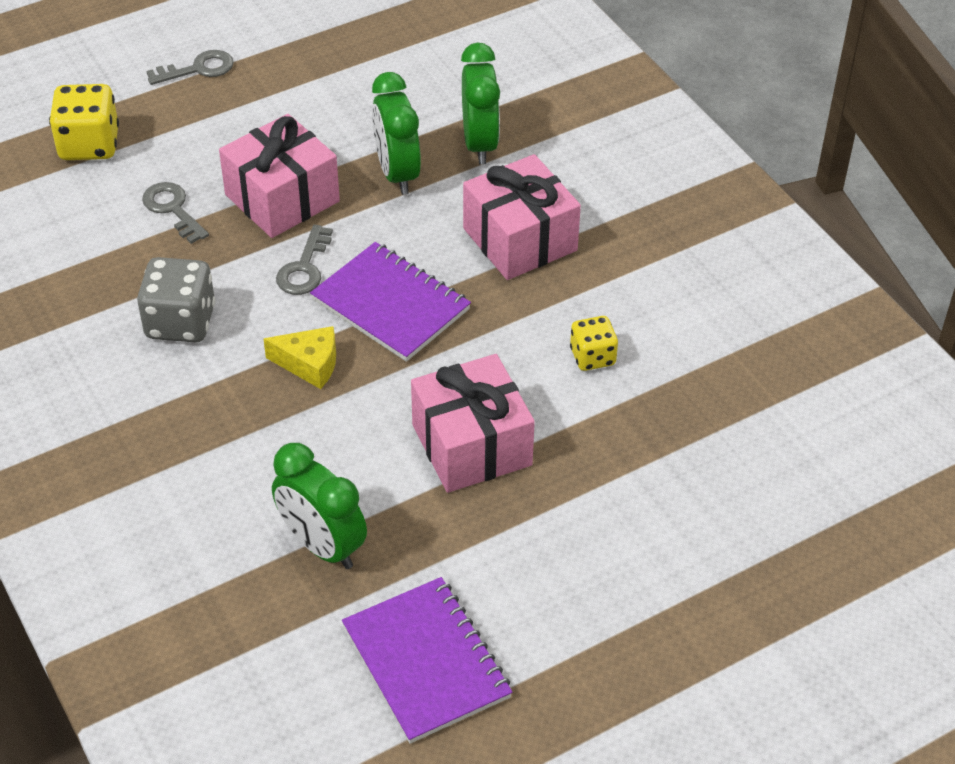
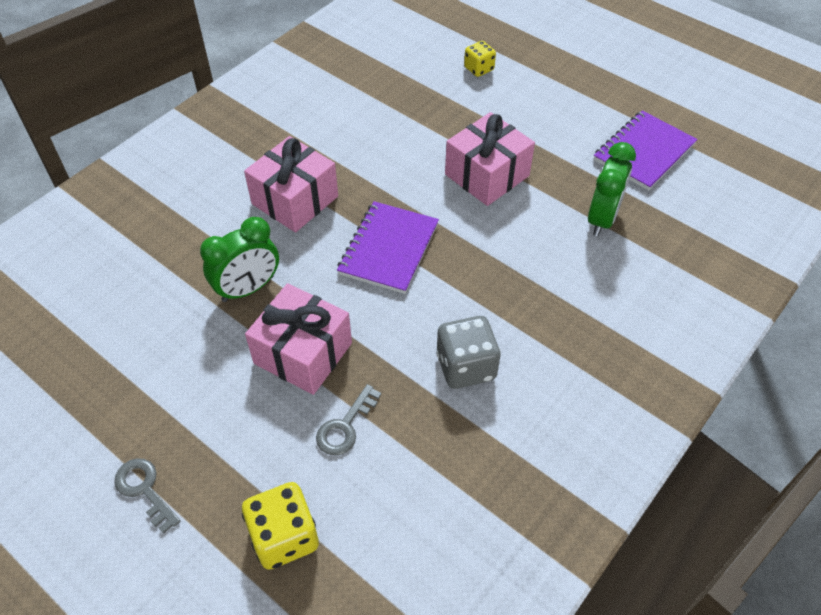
camera: 110 degrees left, 5 degrees up
yellow cheese [264,326,336,389] -> none
grey key [276,225,333,295] -> none
green clock [461,43,500,165] -> none
yellow dice [570,316,618,371] -> yellow dice moved to [464,41,496,77]

